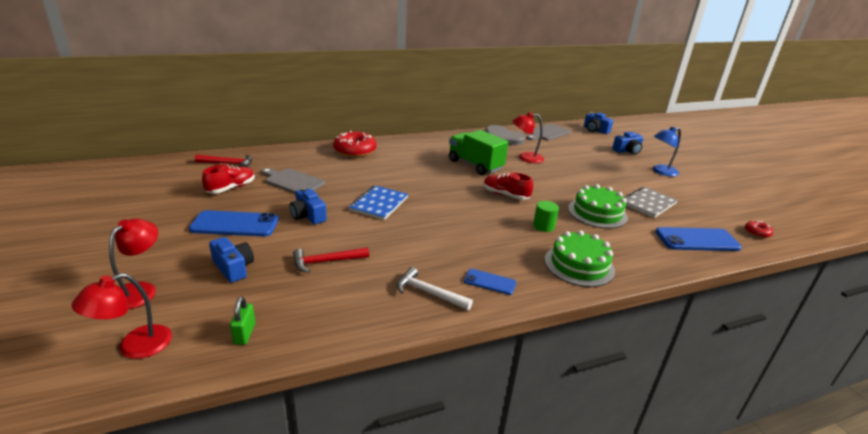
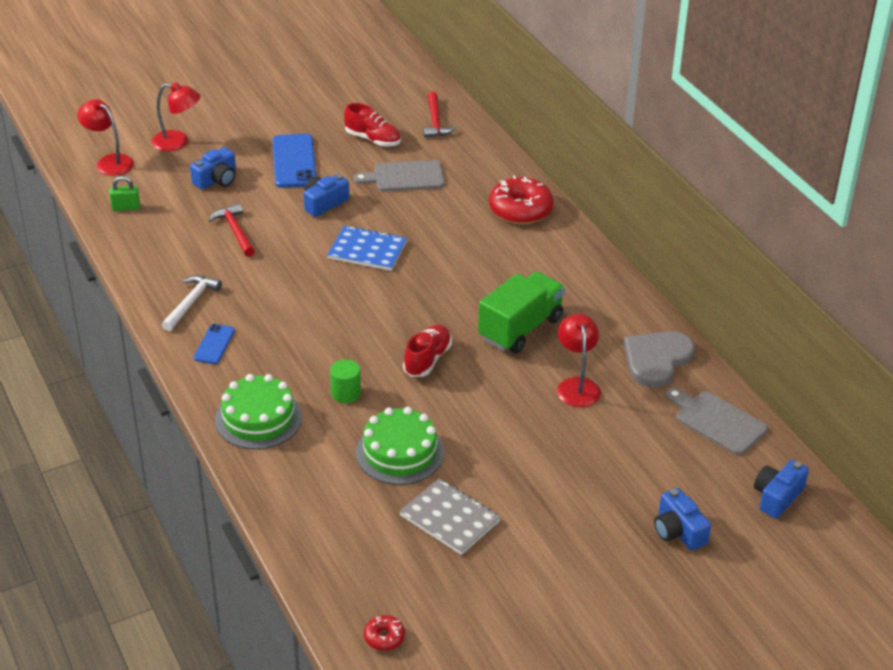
camera: 85 degrees right, 10 degrees up
grey cutting board [261,168,325,194] -> grey cutting board turned 120 degrees counterclockwise [353,160,444,191]
blue lamp [653,127,681,177] -> none
blue phone [655,227,742,251] -> none

